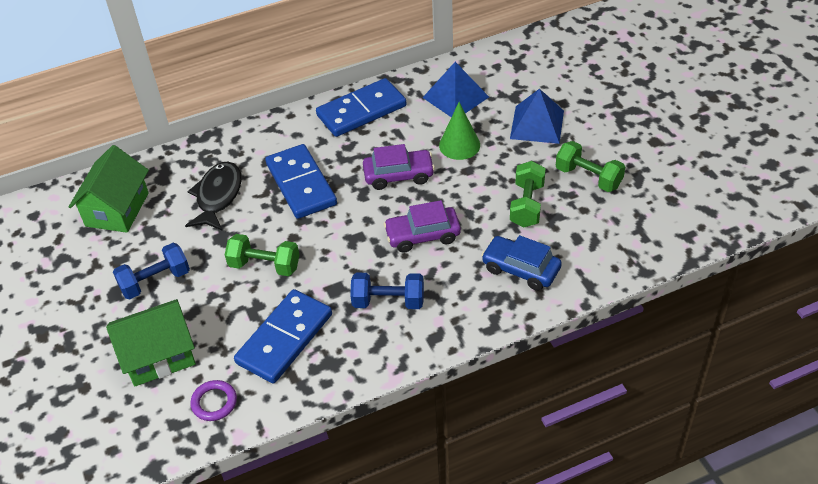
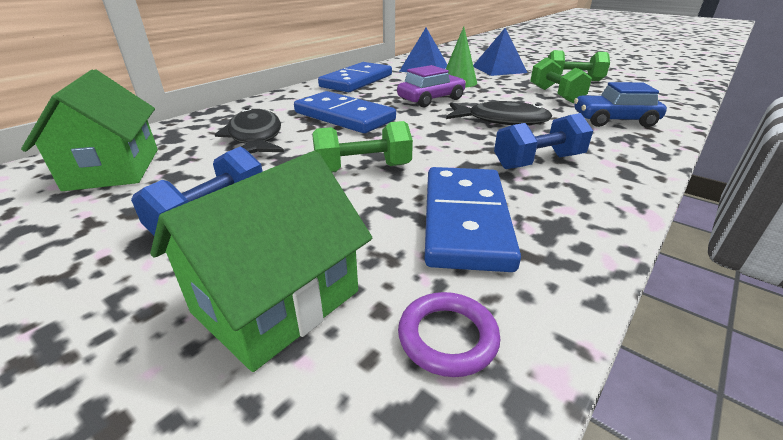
camera: 30 degrees left, 15 degrees down
purple car [383,200,461,253] -> black fish [446,101,552,125]

